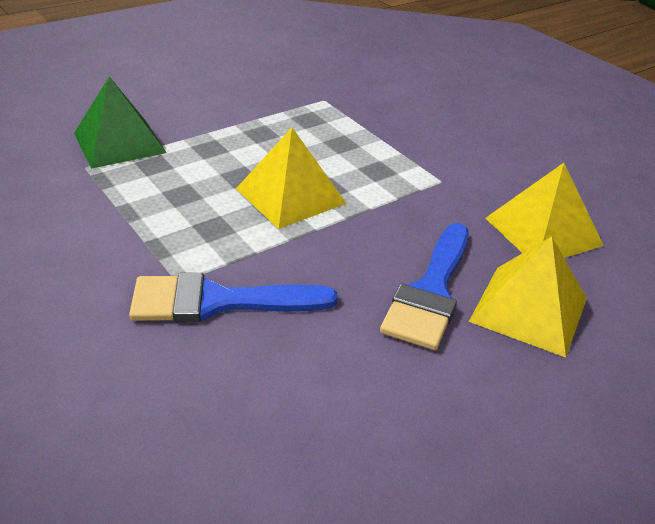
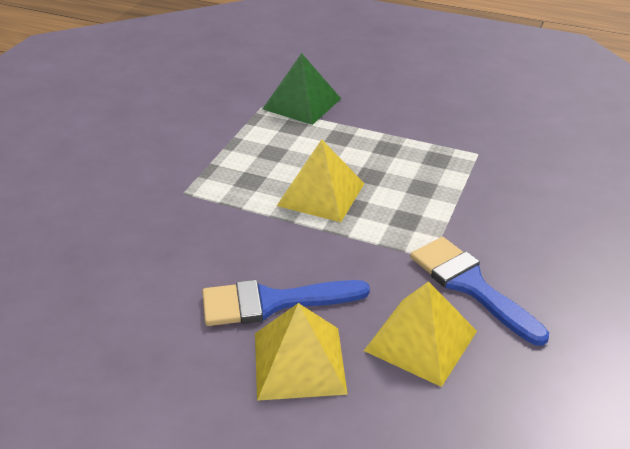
camera: 60 degrees right, 0 degrees up
blue brush [129,273,338,323] -> blue brush moved to [410,237,549,346]

